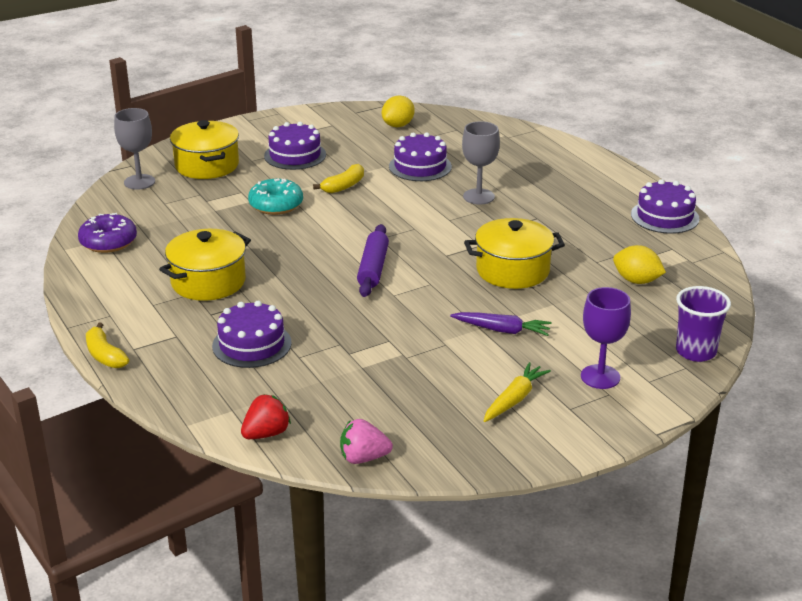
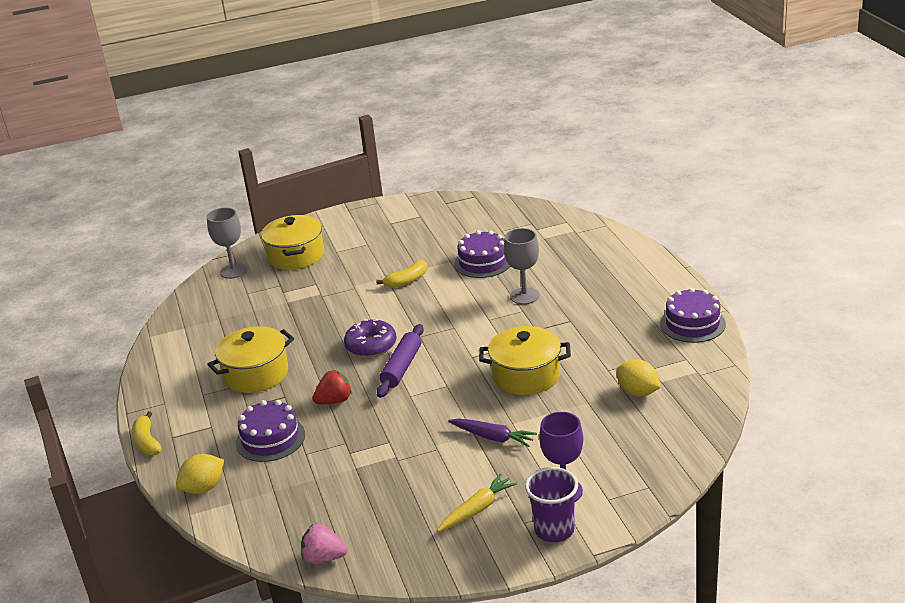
camera: 15 degrees right, 0 degrees up
purple donut [78,213,137,253] -> purple donut moved to [344,319,396,357]
red strawberry [241,394,291,439] -> red strawberry moved to [313,370,352,404]
turquoise donut [248,179,303,215] -> none
purple cake [264,122,326,170] -> none
yellow lemon [382,96,415,127] -> yellow lemon moved to [176,454,224,494]
purple cup [676,286,731,362] -> purple cup moved to [525,467,578,542]

